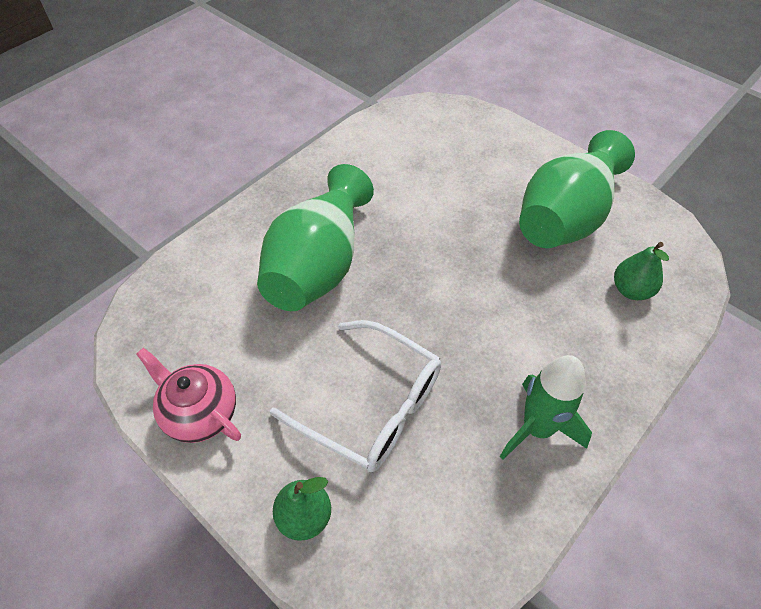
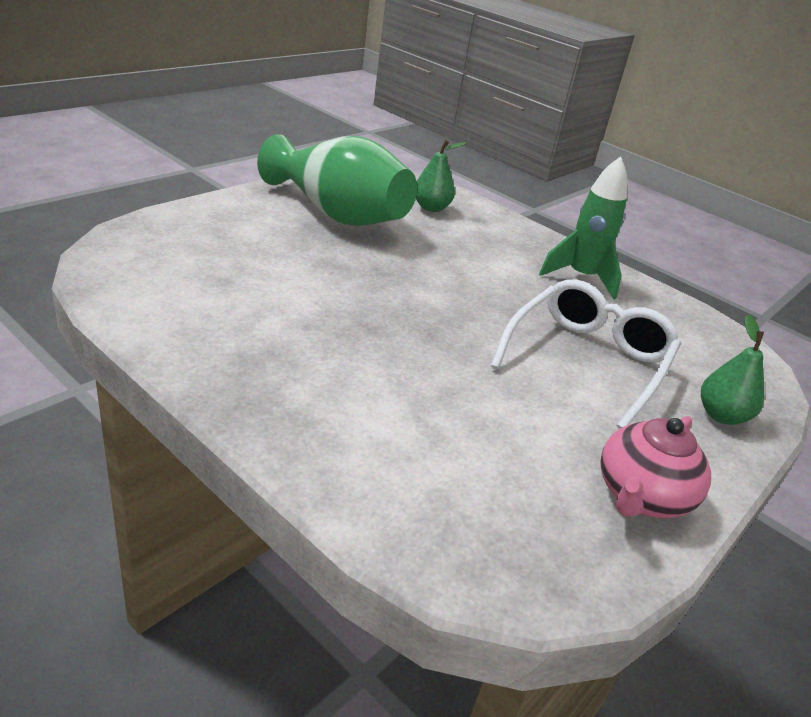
camera: 95 degrees left, 20 degrees down
green vase [257,164,374,311] -> none

